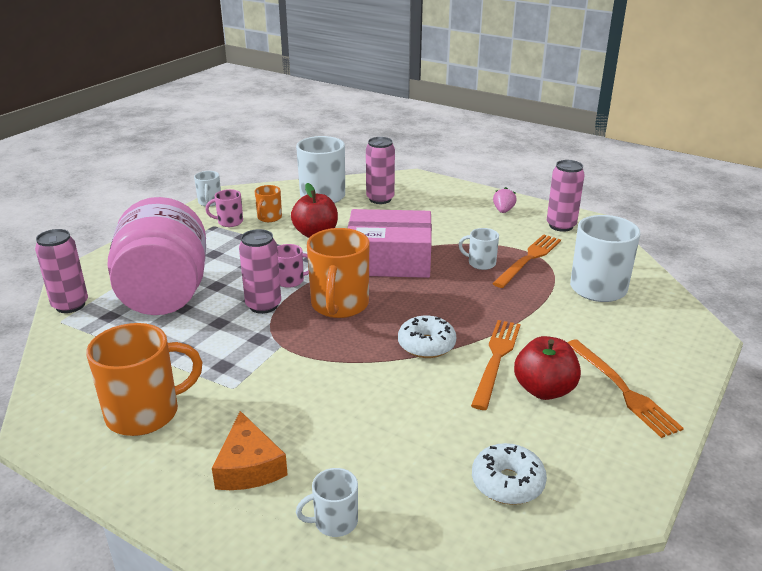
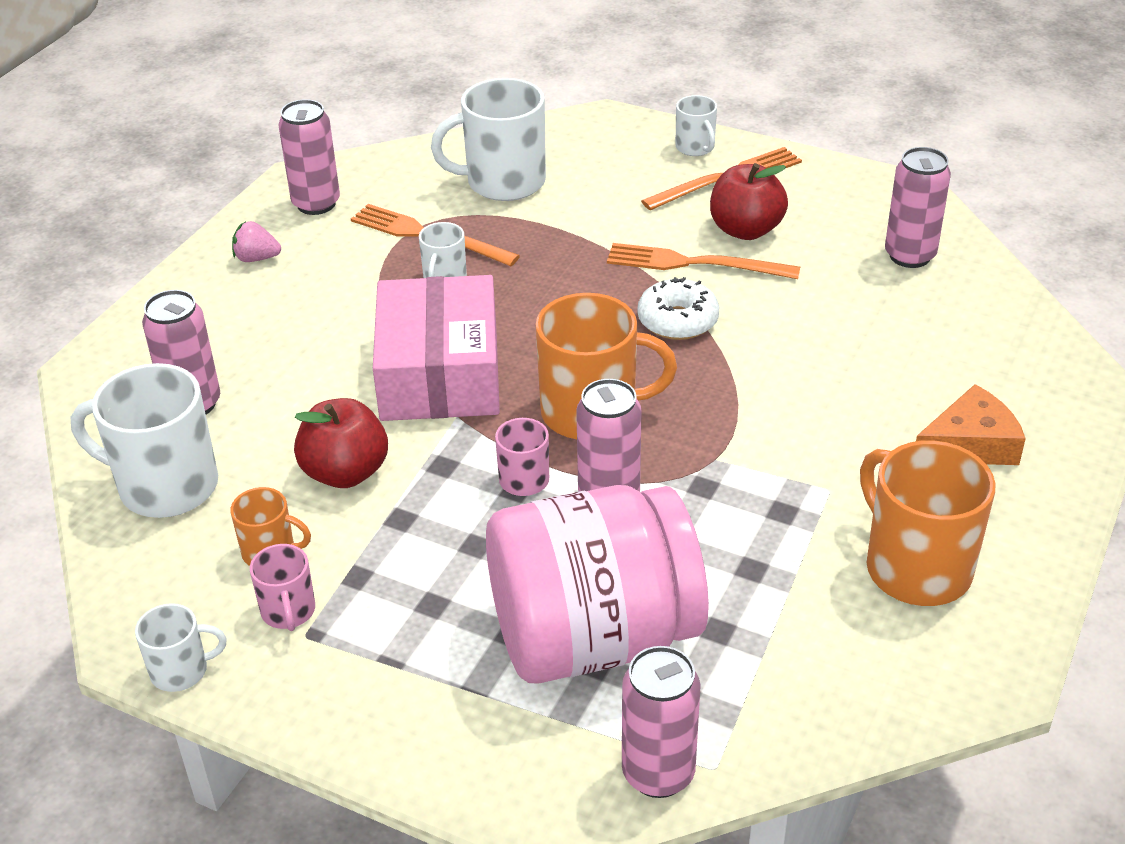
camera: 95 degrees left, 10 degrees up
white mug [296,468,358,537] -> white mug moved to [675,95,717,156]
white donut [472,443,547,505] -> pink can [885,147,951,268]

